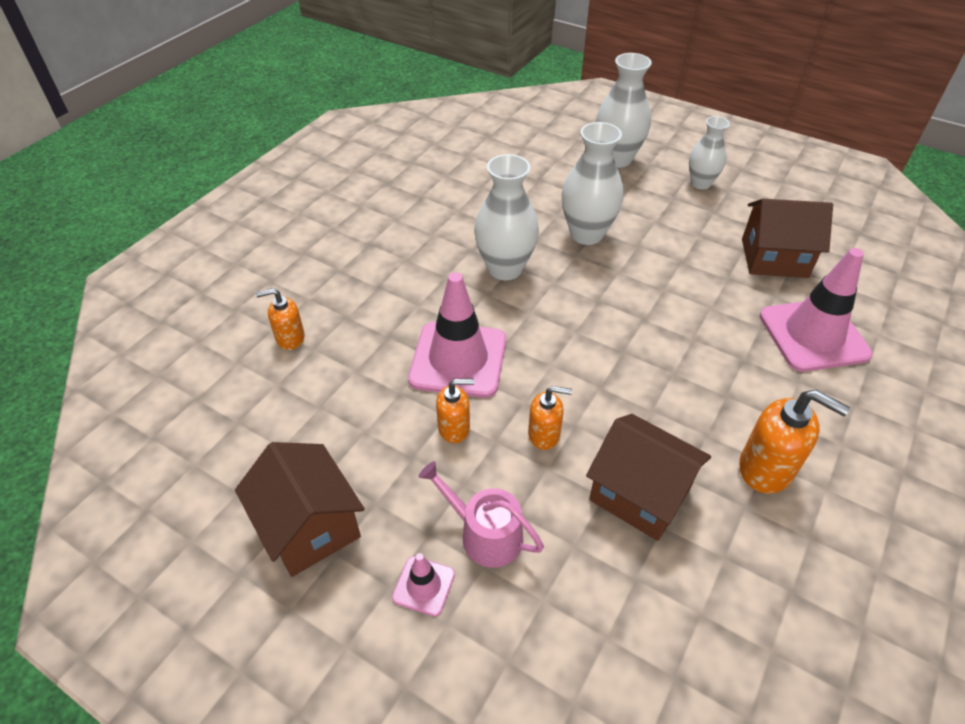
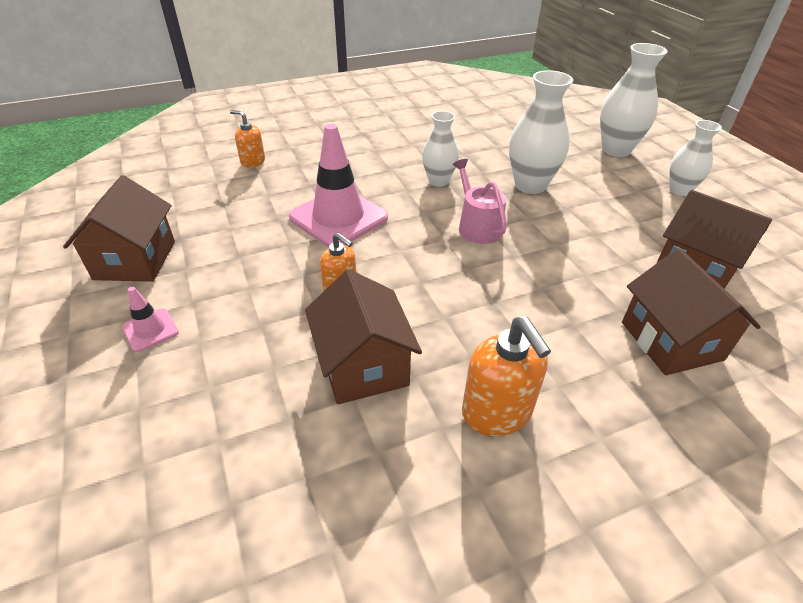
camera: 35 degrees right, 5 degrees down
pink watering can [418,461,544,568] -> pink watering can moved to [453,159,507,244]
orange soap dispenser [436,379,474,443] -> none
white vase [474,154,539,280] -> white vase [422,111,459,187], size x0.64
pink traffic cone [760,248,873,372] -> brown house [622,248,761,375]

